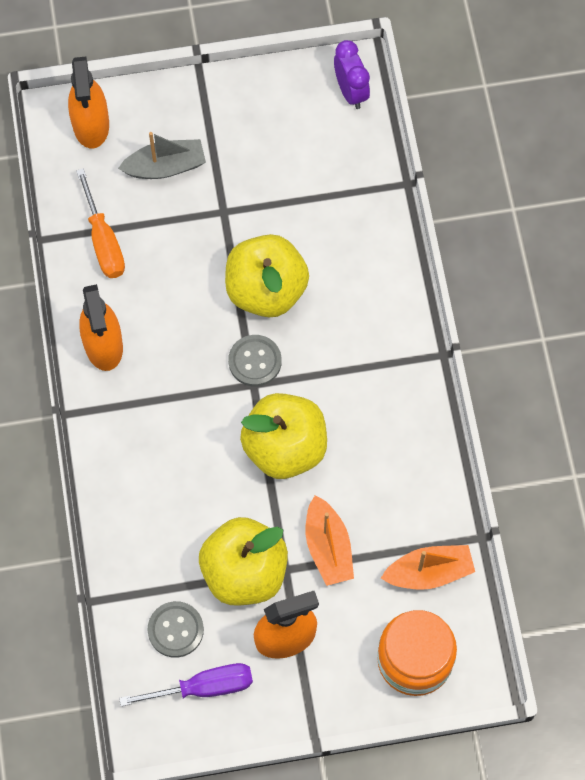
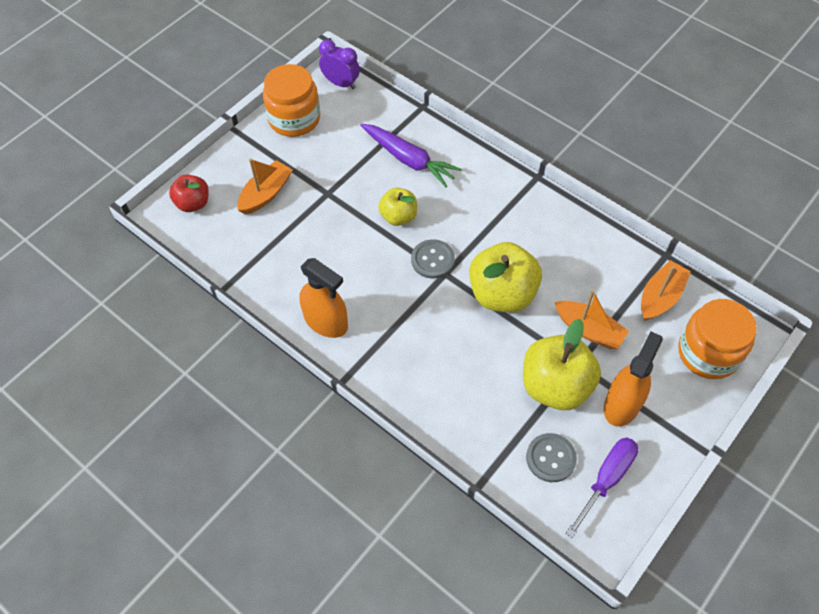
camera: 40 degrees left, 10 degrees down
orange spray bottle [68,57,109,149] -> red apple [169,175,209,212]
orange screwdriver [76,168,125,278] -> none
grey boat [118,132,206,179] -> orange boat [238,158,292,215]
yellow apple [225,234,309,317] -> yellow apple [378,188,417,226], size x0.58
none -> orange jar [263,64,320,137]
none -> purple carrot [360,124,462,187]

